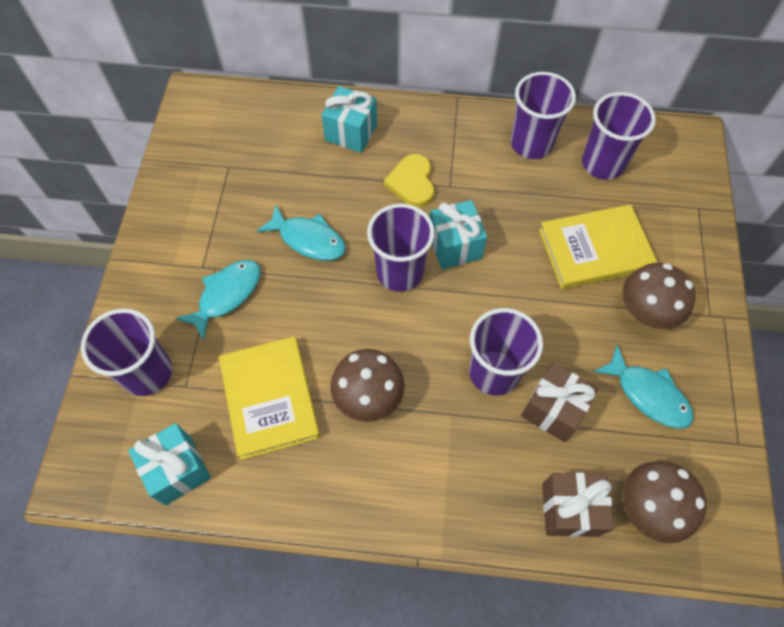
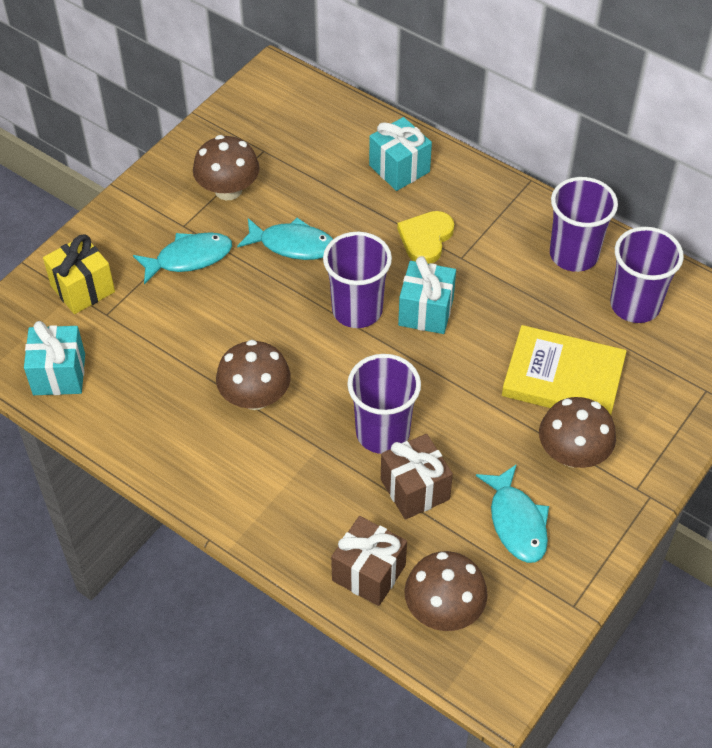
camera: 30 degrees right, 10 degrees down
purple cup [81,308,172,396] -> yellow gift [43,234,115,314]
yellow book [219,337,320,460] -> none
turquoise fish [256,205,346,261] -> turquoise fish turned 45 degrees counterclockwise [237,218,333,260]
none -> brown mushroom [193,135,260,200]

